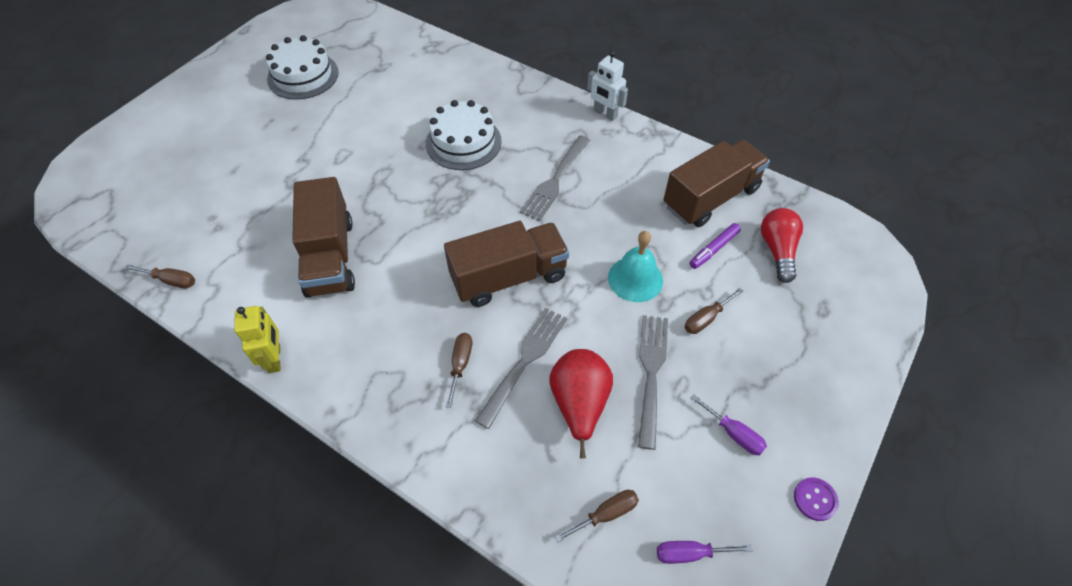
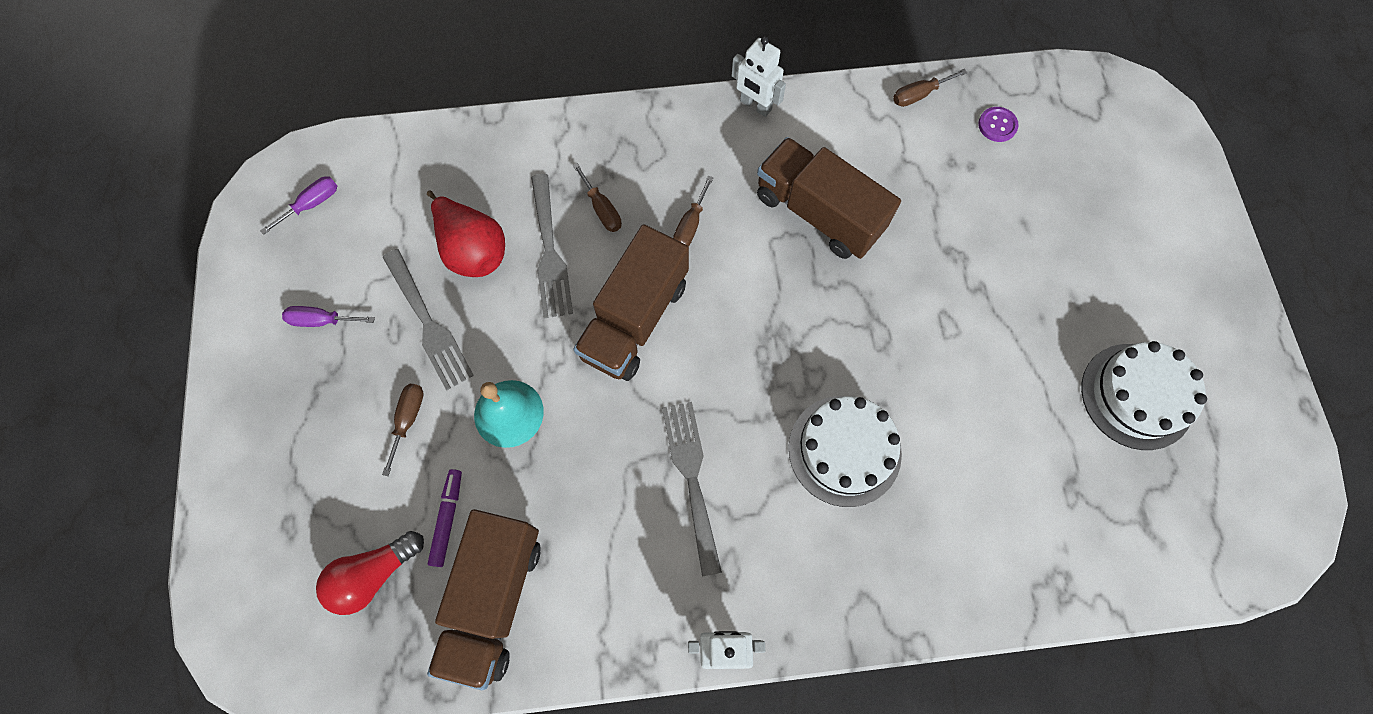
camera: 140 degrees right, 15 degrees up
yellow robot [234,306,280,373] -> white robot [732,37,786,117]
brown screwdriver [555,490,639,542] -> brown screwdriver moved to [673,176,713,247]
red light bulb [761,208,803,283] -> red light bulb turned 90 degrees clockwise [316,531,424,615]
purple button [794,477,839,521] -> purple button moved to [978,107,1019,142]

